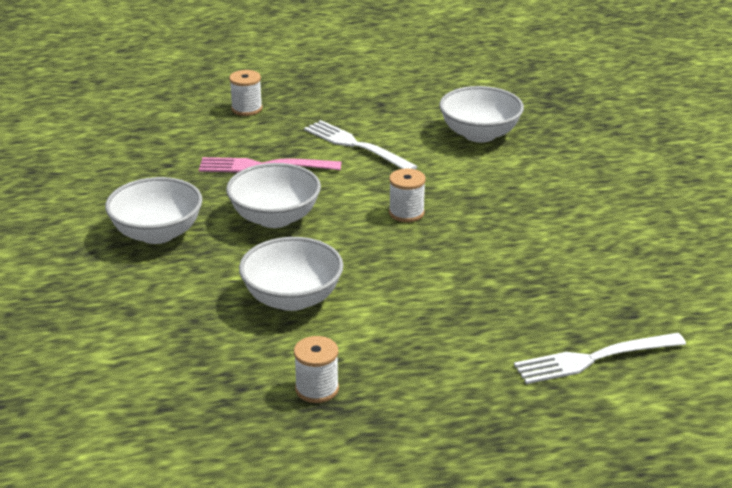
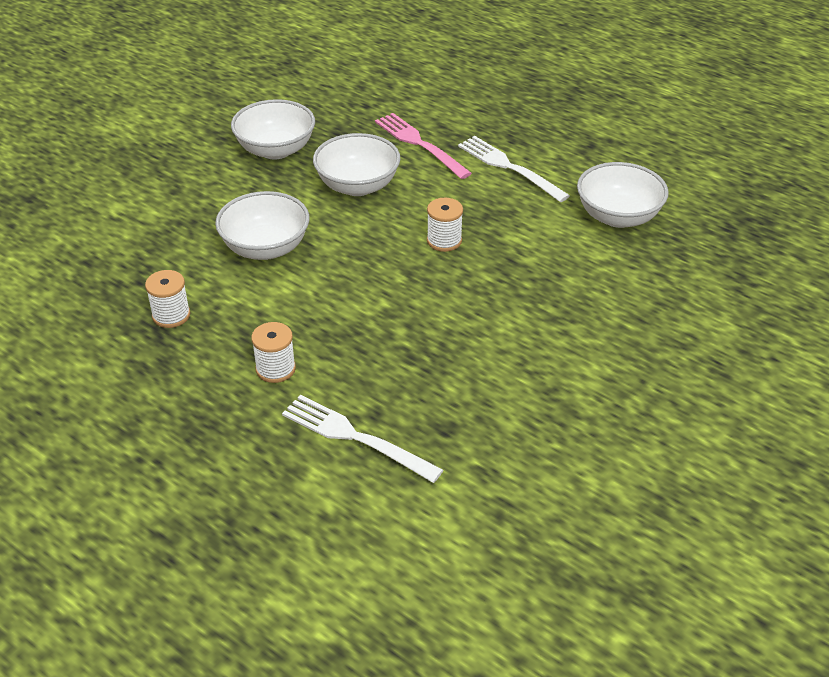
camera: 50 degrees right, 10 degrees up
white spool [229,70,262,116] -> white spool moved to [251,322,296,383]
white fork [304,120,418,169] -> white fork turned 45 degrees counterclockwise [458,136,570,202]

